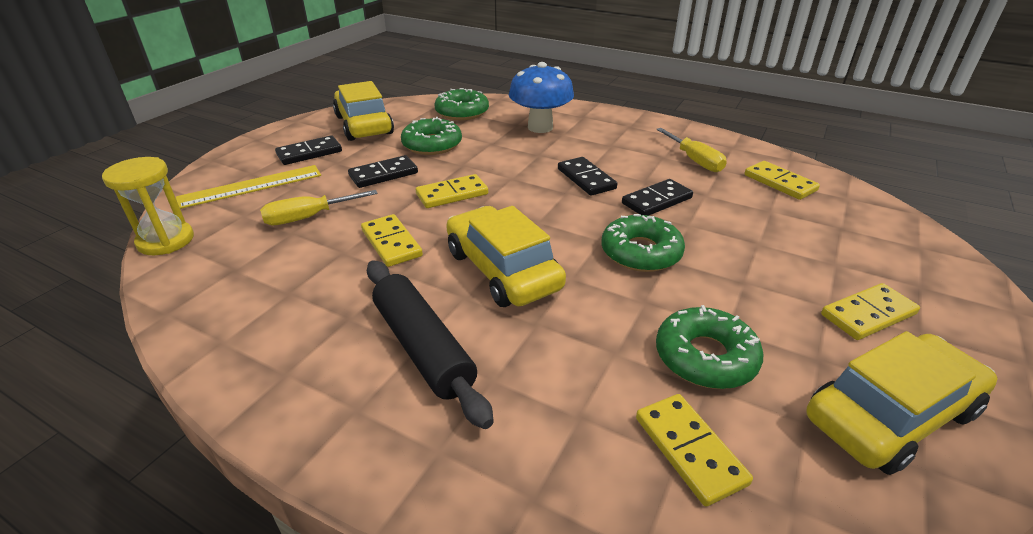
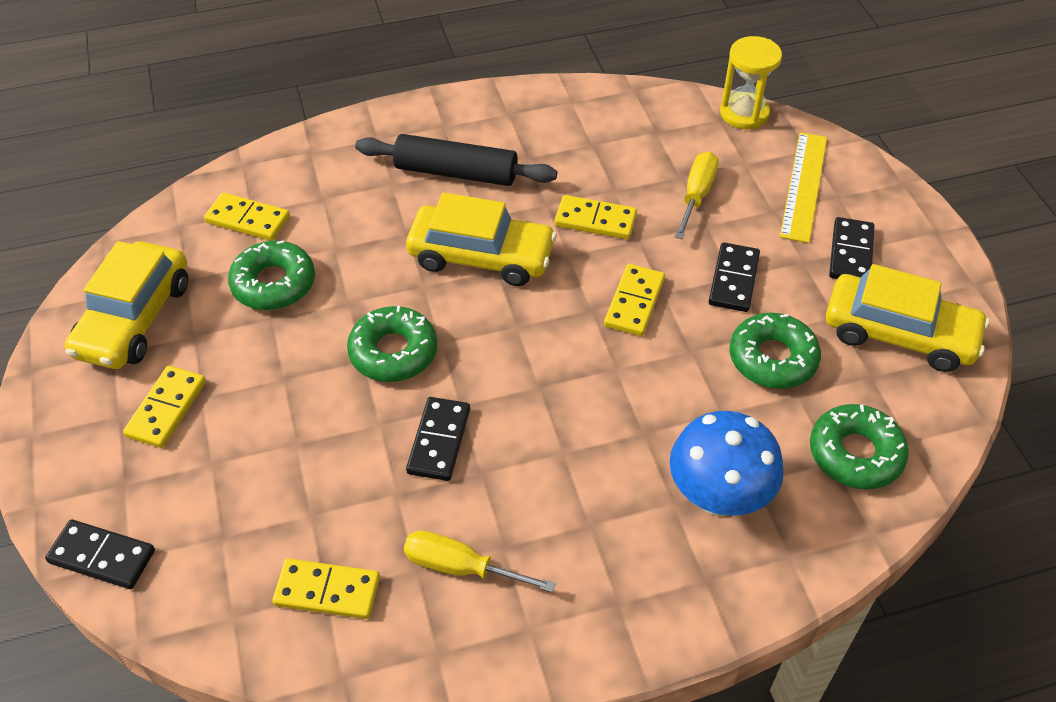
camera: 135 degrees right, 15 degrees up
black domino [558,157,617,196] -> black domino moved to [45,519,155,589]

